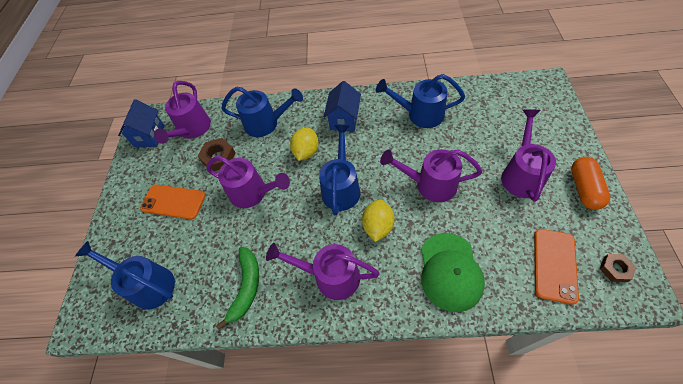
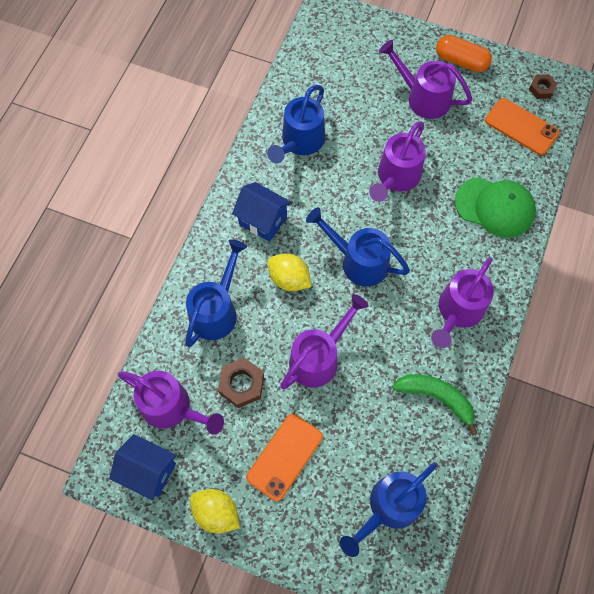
camera: 75 degrees left, 10 degrees up
yellow lemon [362,199,395,242] -> yellow lemon moved to [190,489,240,533]

